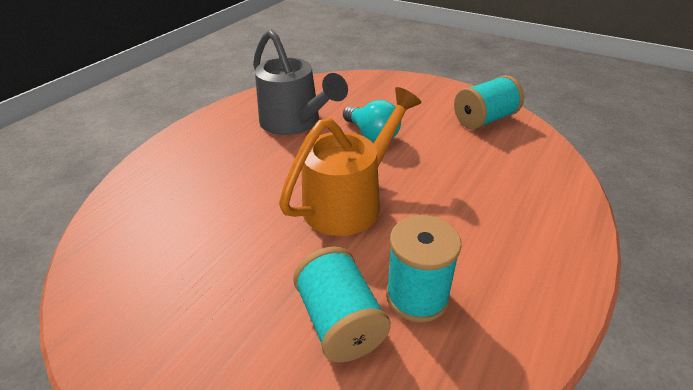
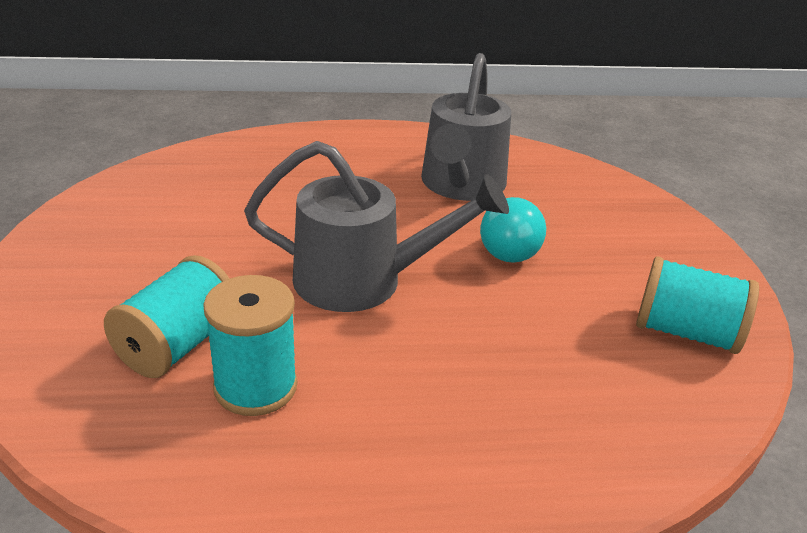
camera: 50 degrees right, 5 degrees down
orange watering can [279,87,421,236] -> grey watering can [244,141,509,312]

